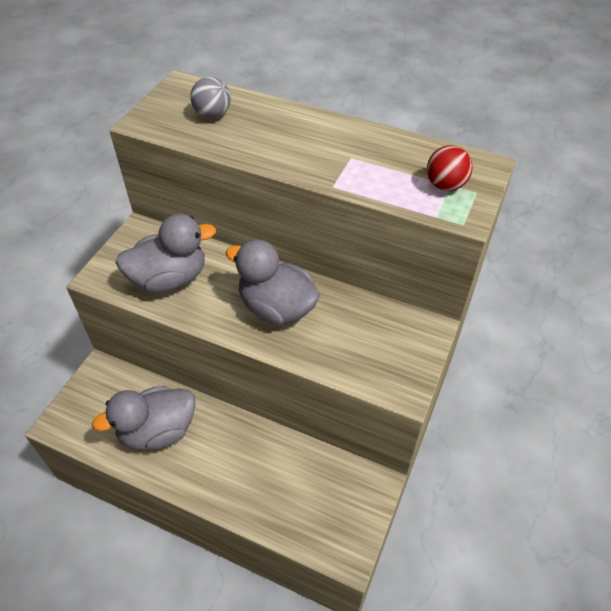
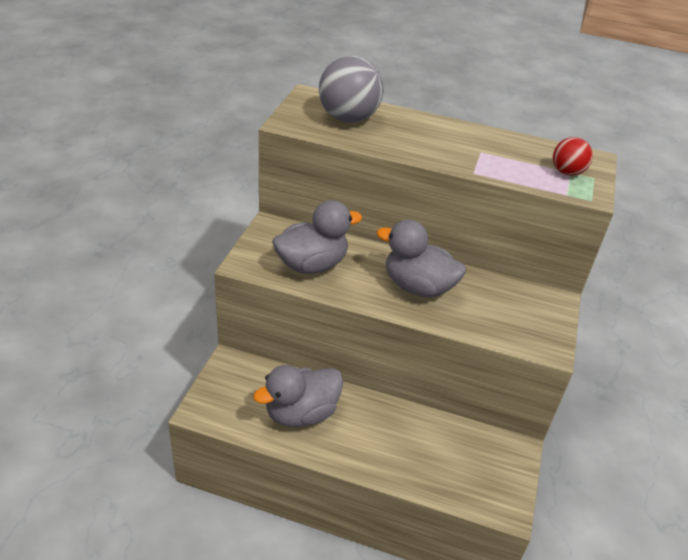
camera: 10 degrees left, 10 degrees down
grey ball [190,77,231,119] -> grey ball [319,56,384,123], size x1.80

